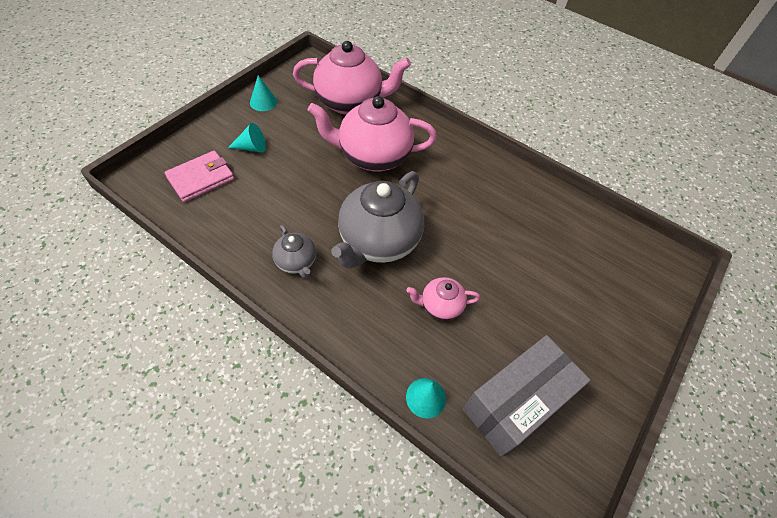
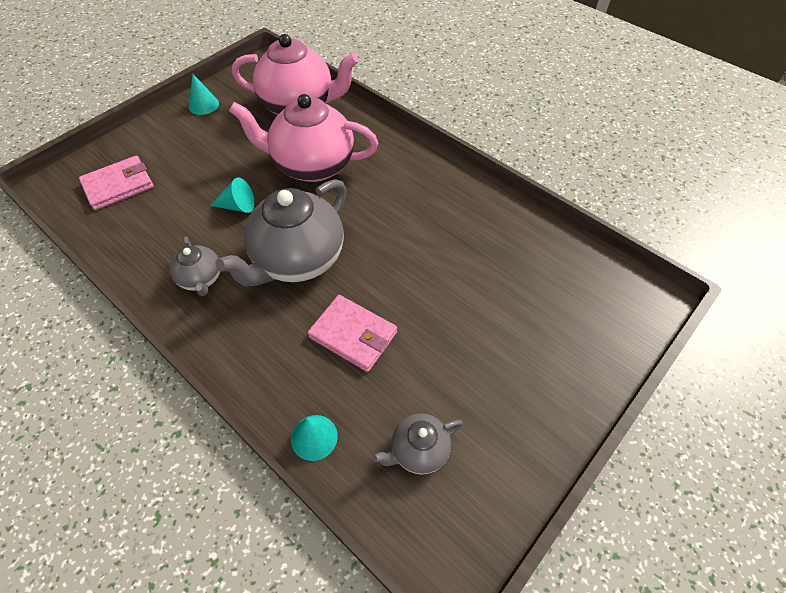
camera: 10 degrees right, 0 degrees up
turquoise cone [228,123,266,153] -> turquoise cone moved to [210,178,254,213]
pink teapot [407,277,480,321] -> pink wallet [308,295,397,372]
grey box [463,335,590,457] -> grey teapot [372,413,463,474]

